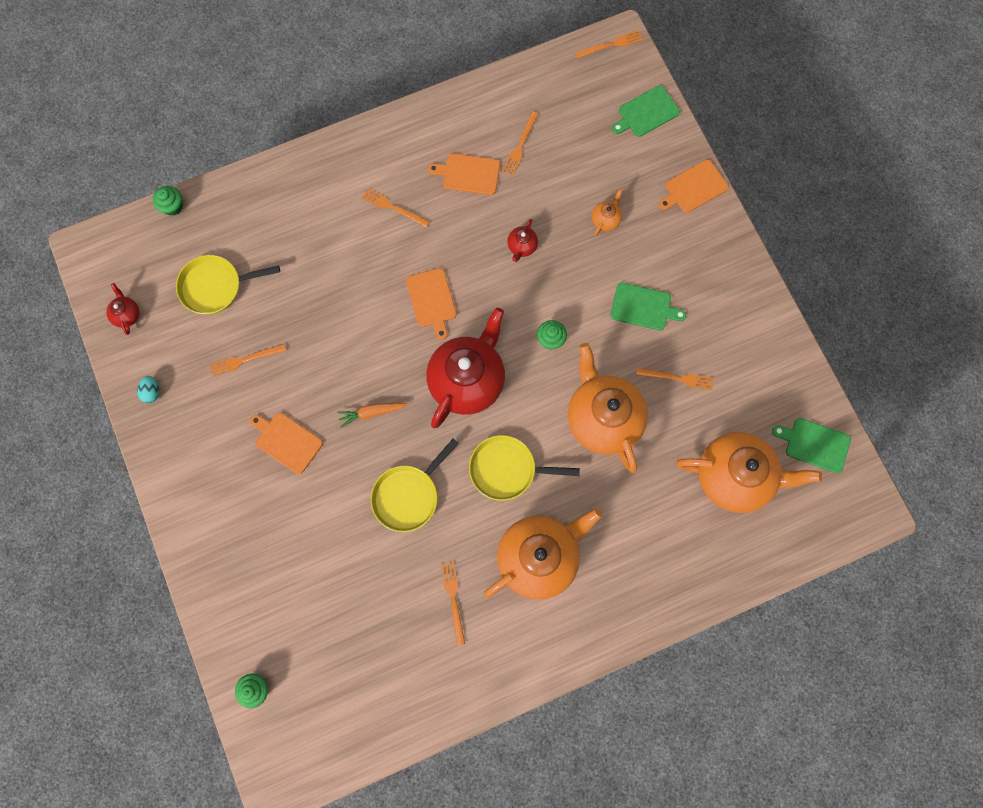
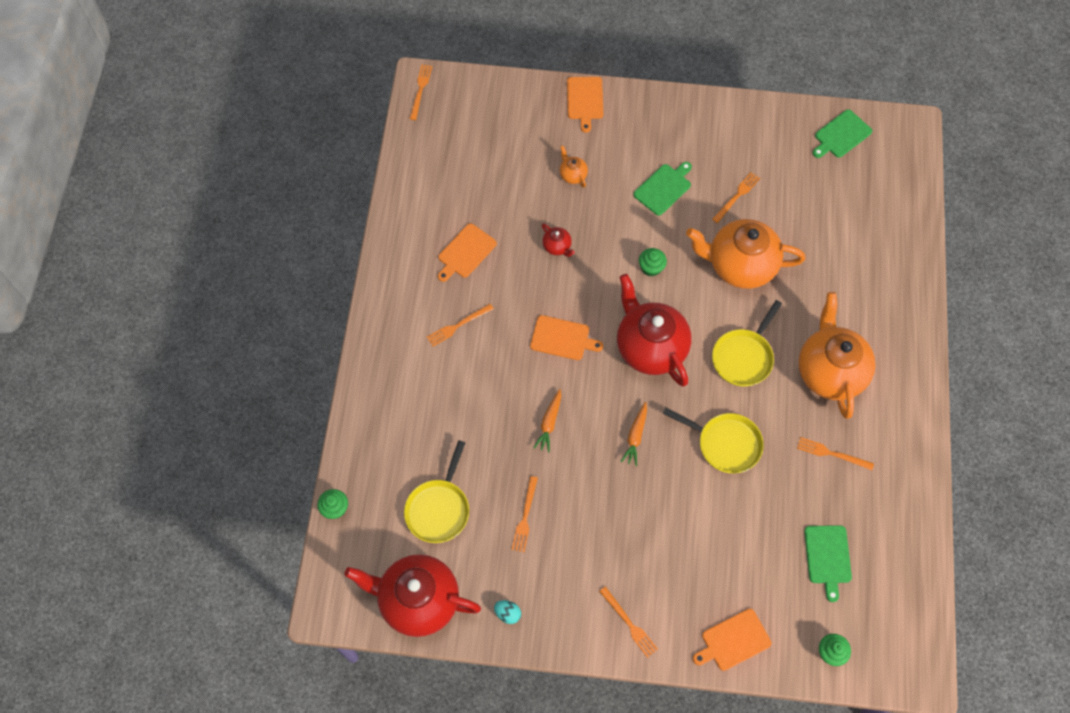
camera: 60 degrees left, 10 degrees down
red teapot [106,283,140,335] -> red teapot [344,554,481,637], size x2.42
orange cutting board [250,413,323,474] -> orange cutting board moved to [693,609,772,671]
yellow pan [371,438,459,532] -> yellow pan turned 45 degrees counterclockwise [663,408,764,473]
orange fork [502,111,539,176] -> orange fork moved to [599,586,658,658]
green cutting board [612,85,680,137] -> green cutting board moved to [804,525,852,602]
orange teapot [676,432,822,513] -> none
none -> orange carrot [533,389,561,452]

